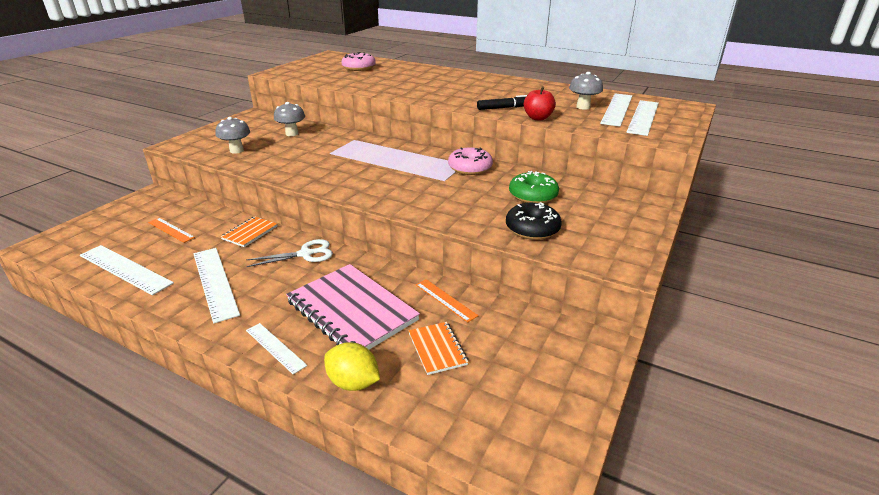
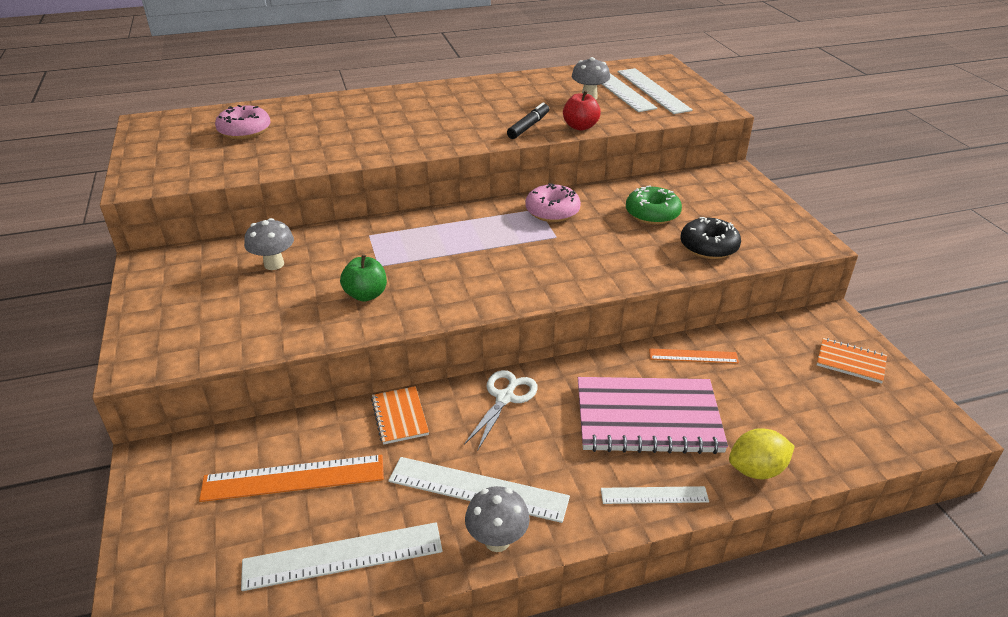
camera: 45 degrees left, 5 degrees up
orange ruler [148,218,195,243] -> orange ruler [199,455,384,502], size x1.72
grey mushroom [216,117,250,154] -> grey mushroom moved to [465,486,530,552]
orange notebook [408,322,469,375] -> orange notebook moved to [817,338,887,384]
none -> green apple [340,254,387,302]

